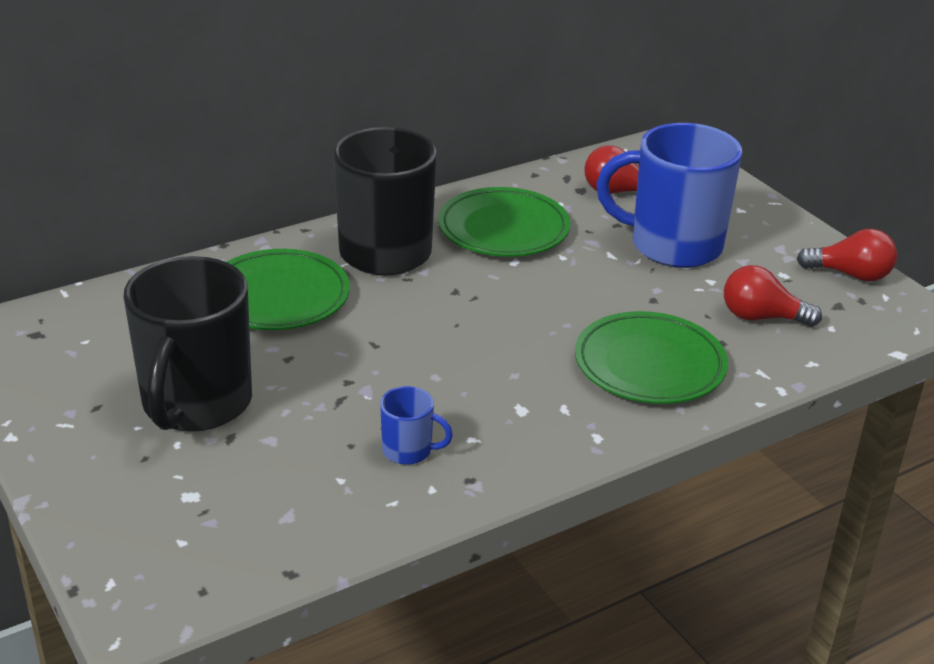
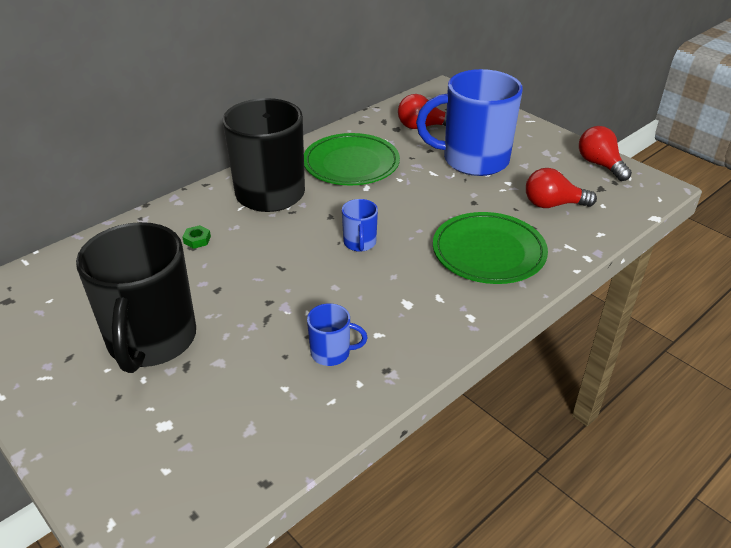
camera: 10 degrees left, 5 degrees up
green plate [227,249,350,330] -> green nut [182,225,211,249]
red light bulb [797,229,897,282] -> red light bulb turned 120 degrees counterclockwise [579,126,632,181]
none -> blue mug [342,199,378,252]

